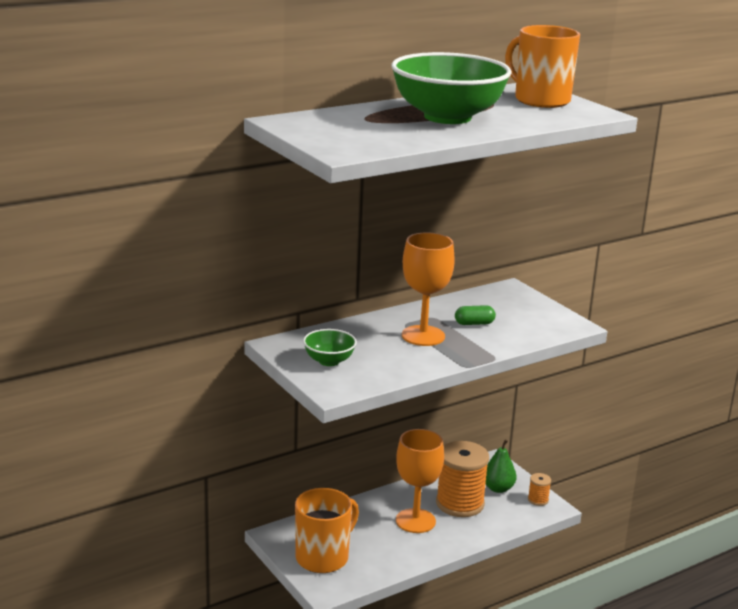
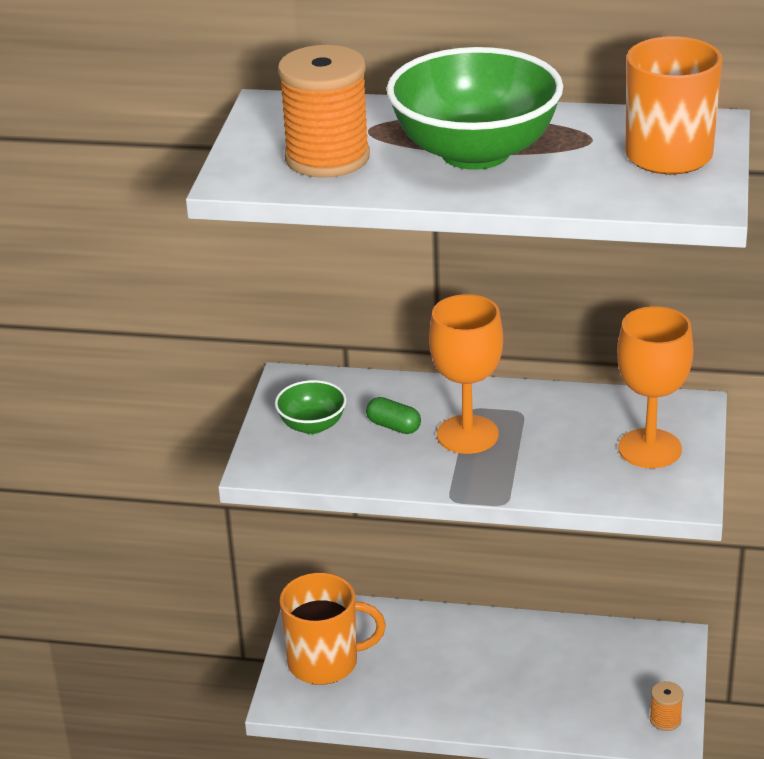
camera: 45 degrees right, 10 degrees up
orange goblet [396,429,444,533] -> orange goblet moved to [617,306,694,468]
orange spool [436,441,489,517] -> orange spool moved to [278,45,370,178]
green capsule [455,305,496,325] -> green capsule moved to [366,397,421,434]
green pear [486,439,517,493] -> none

